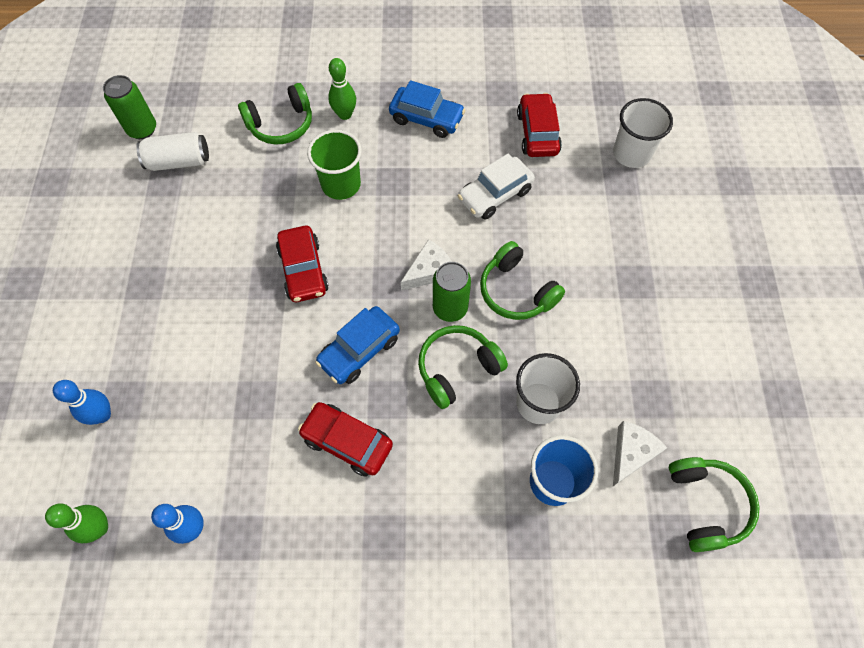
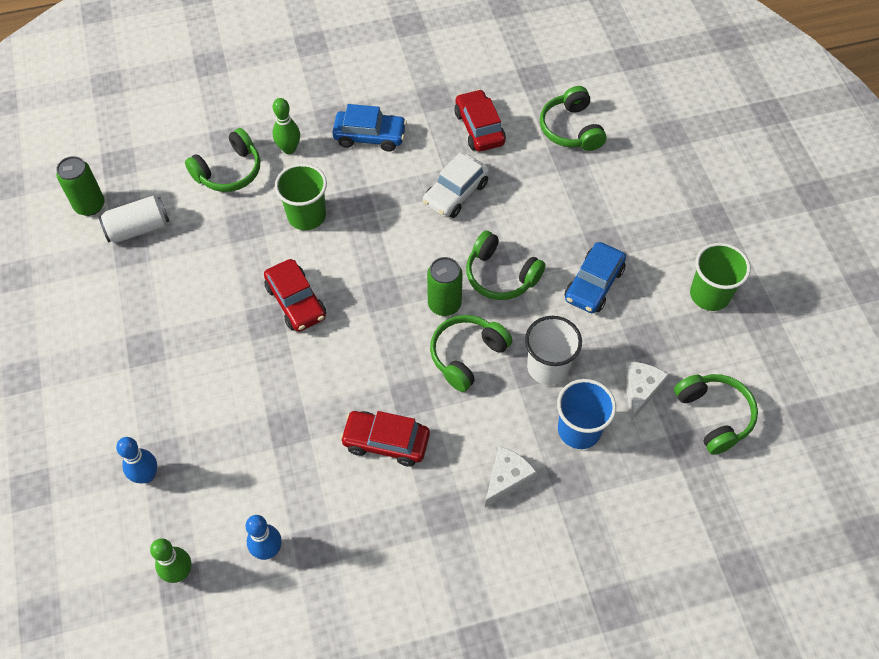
camera: 15 degrees left, 5 degrees down
blue car [315,306,400,384] -> blue car moved to [564,242,626,313]
white cheese [401,239,452,291] -> white cheese moved to [485,446,537,507]
white cup [613,98,673,168] -> green headphones [540,86,607,151]
none -> green cup [690,243,751,311]

